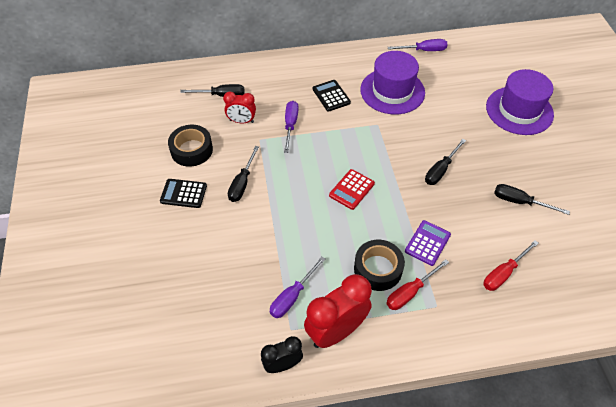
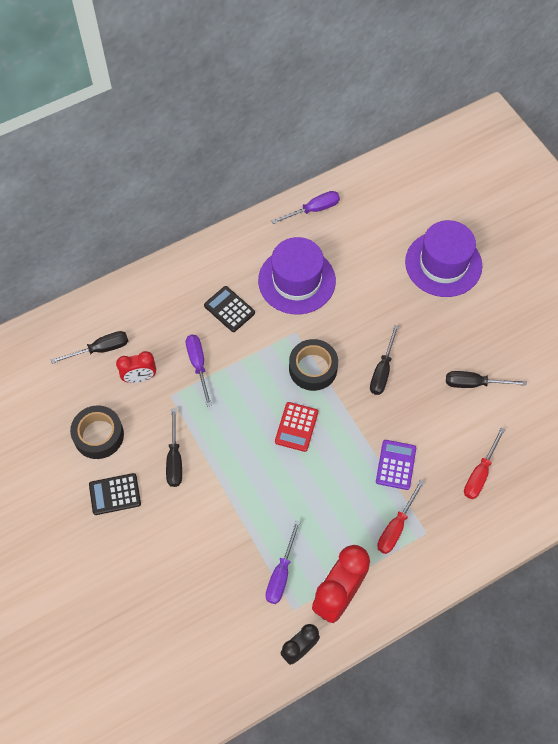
camera: 20 degrees left, 10 degrees up
black tape [354,240,405,291] -> black tape moved to [289,339,338,391]

